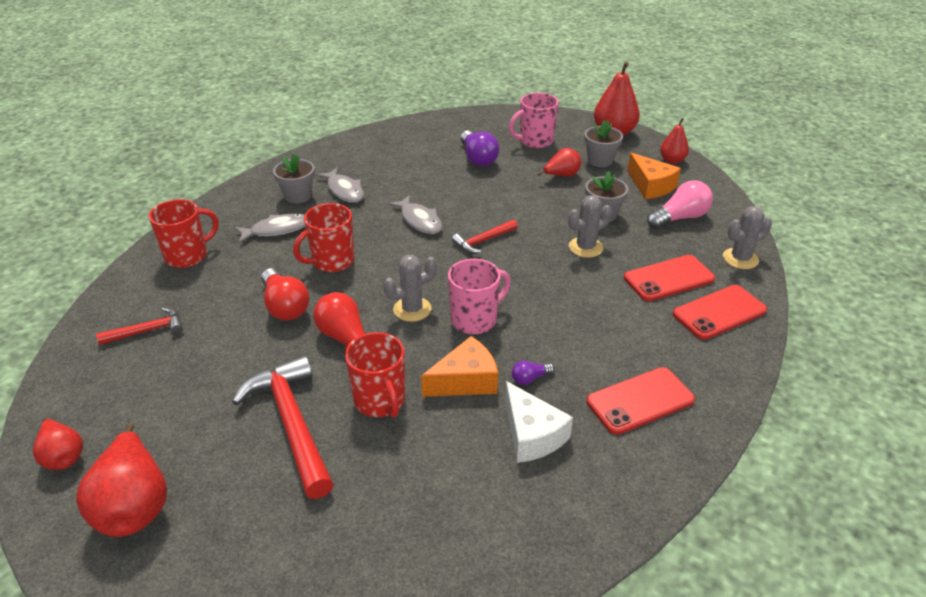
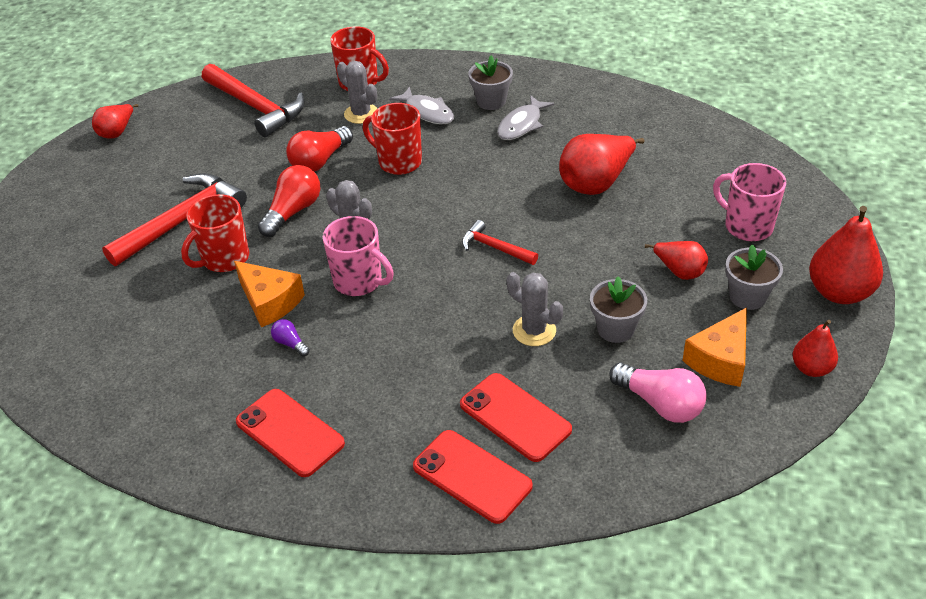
camera: 70 degrees right, 5 degrees up
red pear [76,424,167,537] -> red pear moved to [559,134,645,195]
red hammer [96,307,183,345] -> red hammer [202,64,304,137], size x1.89
grey fish [387,195,442,234] -> none
purple light bulb [460,131,499,166] -> none
white cheese [505,381,573,463] -> none
grey cactus [723,206,772,269] -> grey cactus moved to [337,61,377,124]

